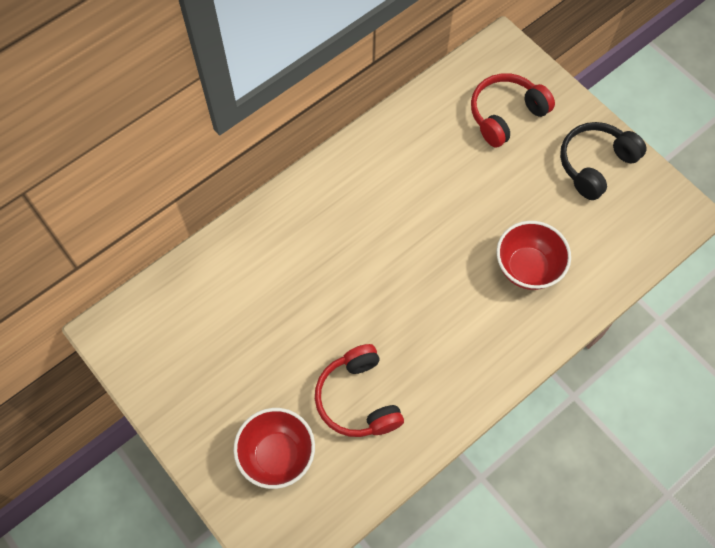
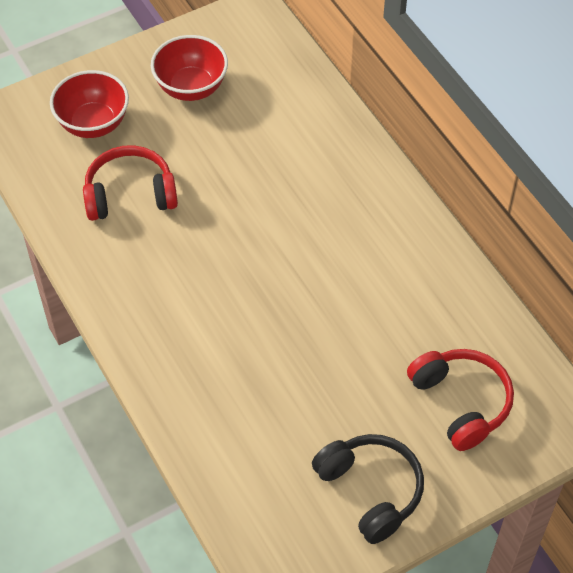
camera: 100 degrees right, 10 degrees down
red bowl [497,221,571,290] -> red bowl moved to [151,35,228,101]

